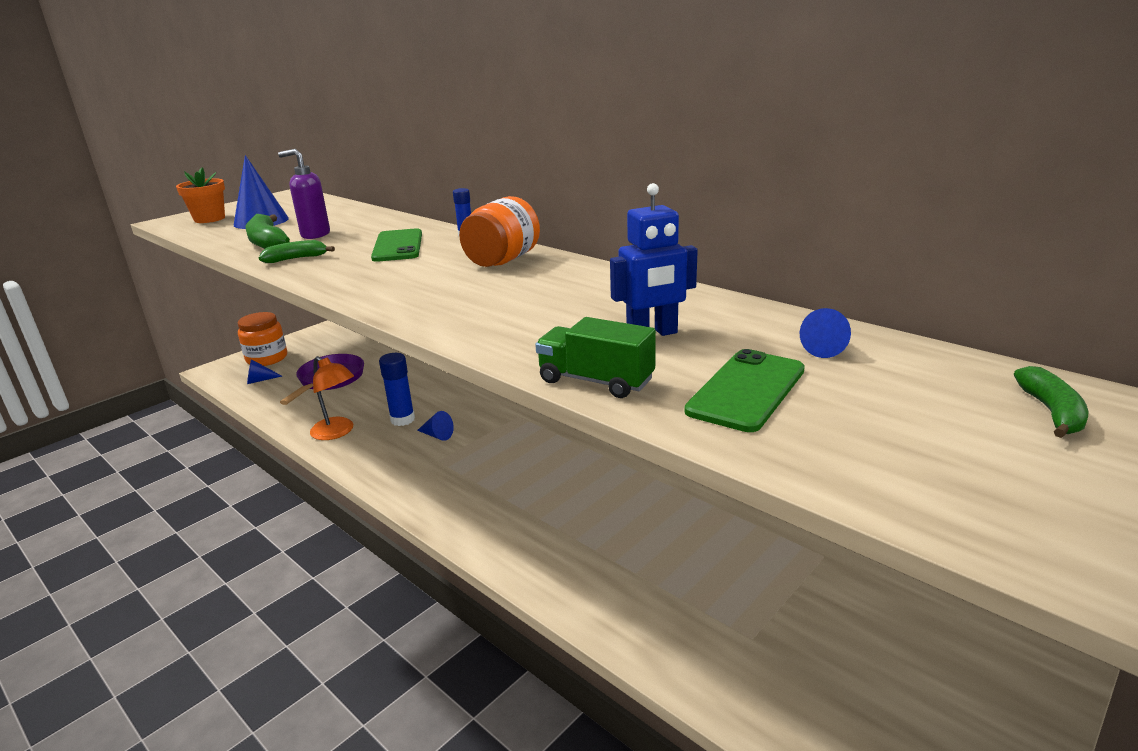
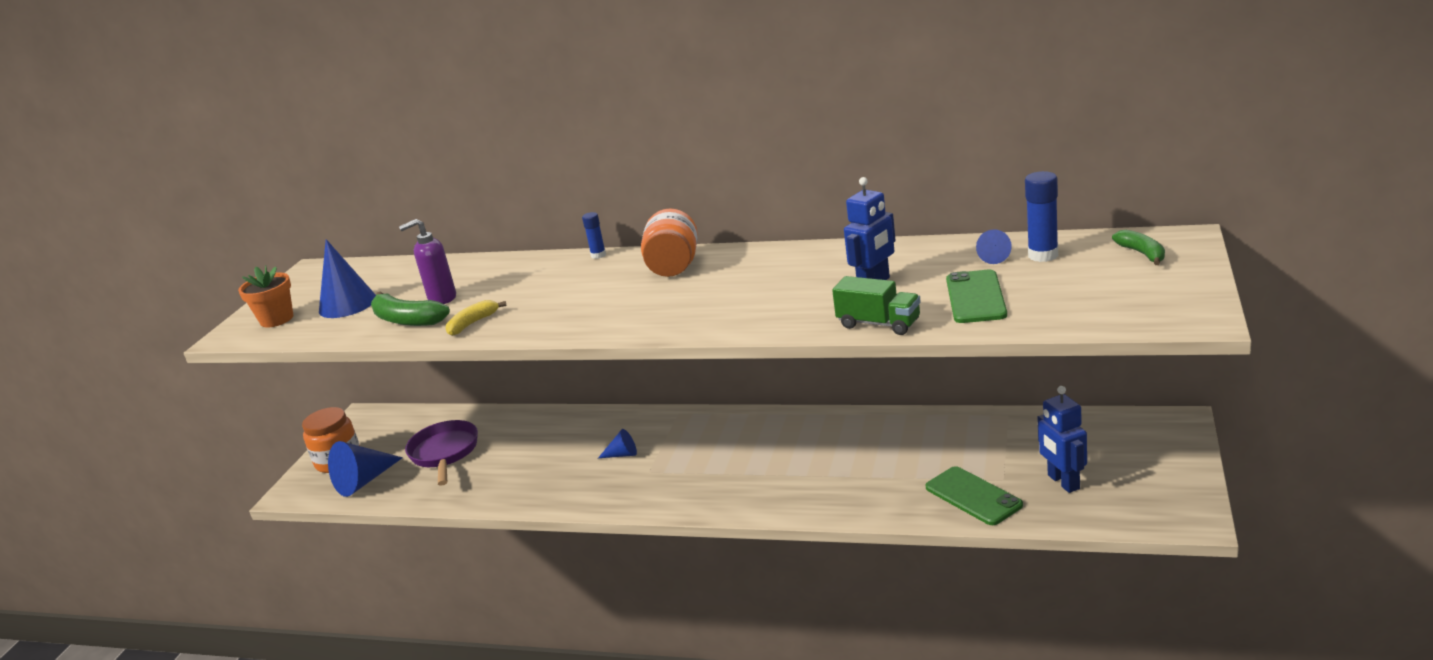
camera: 25 degrees left, 0 degrees up
blue cone [247,359,282,384] -> blue cone [328,441,403,497], size x1.90
green banana [259,240,335,263] -> yellow banana [446,300,507,336]
orange lamp [310,356,354,440] -> none
green phone [371,228,422,262] -> green phone moved to [926,466,1023,525]
blue glue stick [379,353,415,426] -> blue glue stick moved to [1025,171,1058,262]
green truck [535,317,656,398] -> green truck turned 150 degrees counterclockwise [832,276,921,335]
none -> blue robot [1037,386,1087,493]

